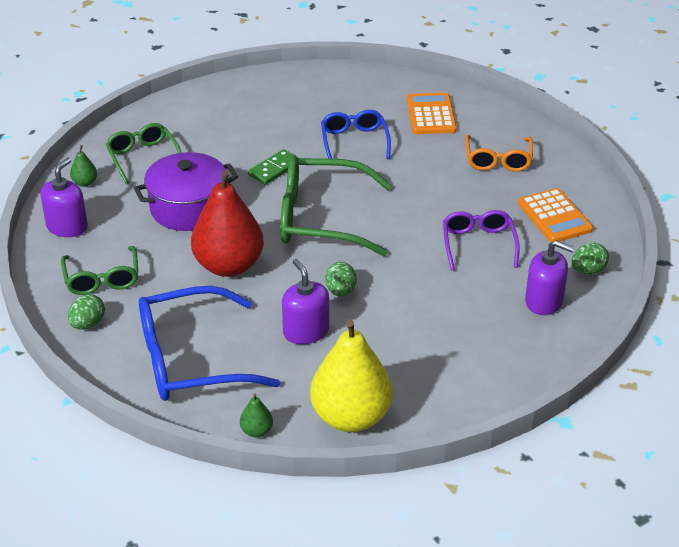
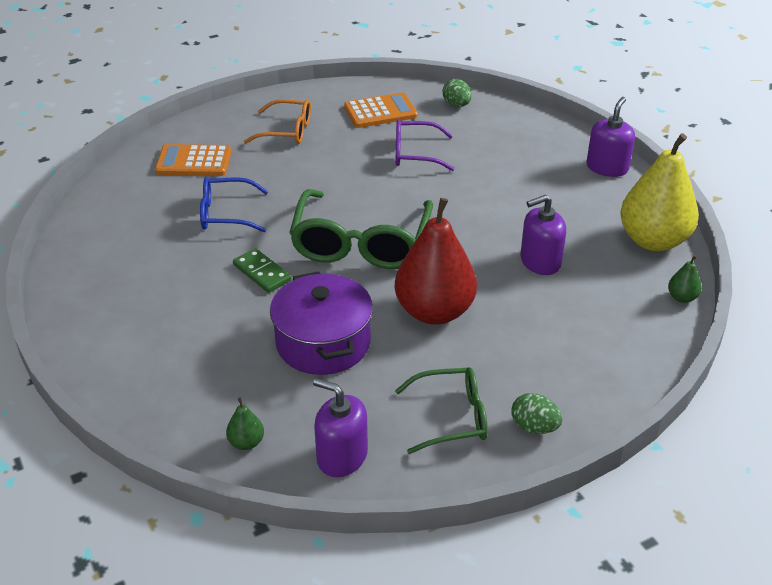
camera: 85 degrees left, 0 degrees up
green glasses [106,123,182,185] -> none
blue glasses [139,286,280,401] -> none
green egg [325,262,357,297] -> none
purple soap dispenser [525,240,575,315] -> purple soap dispenser moved to [587,97,635,177]

